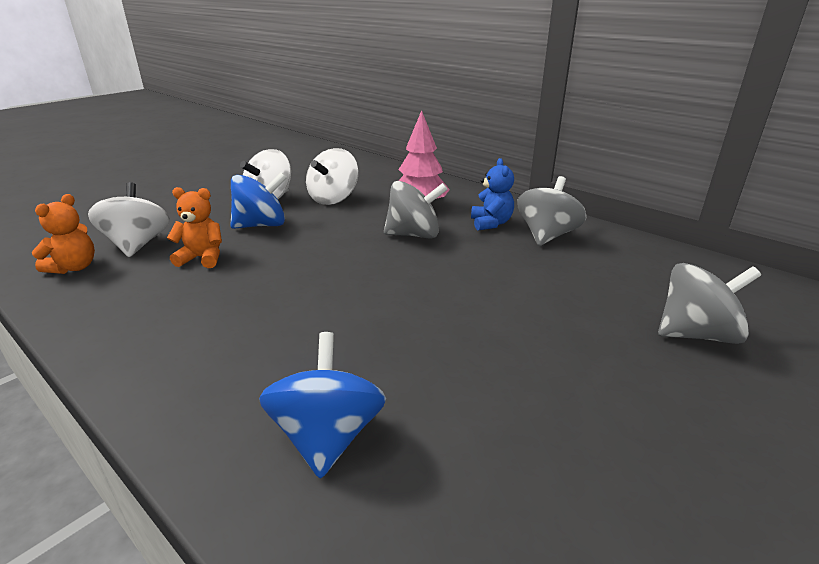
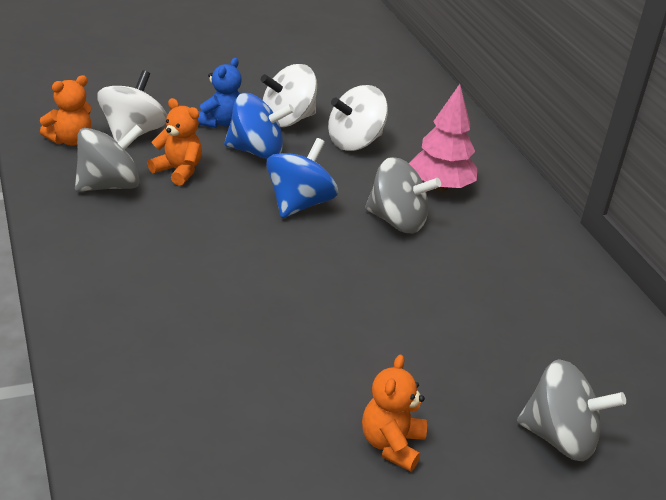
camera: 25 degrees right, 5 degrees up
blue spinning top [259,332,386,479] -> blue spinning top moved to [266,138,338,218]
blue teddy bear [471,158,514,231] -> blue teddy bear moved to [198,58,242,128]
grey spinning top [518,176,587,246] -> grey spinning top moved to [75,125,143,192]
none -> orange teddy bear [362,355,427,471]

